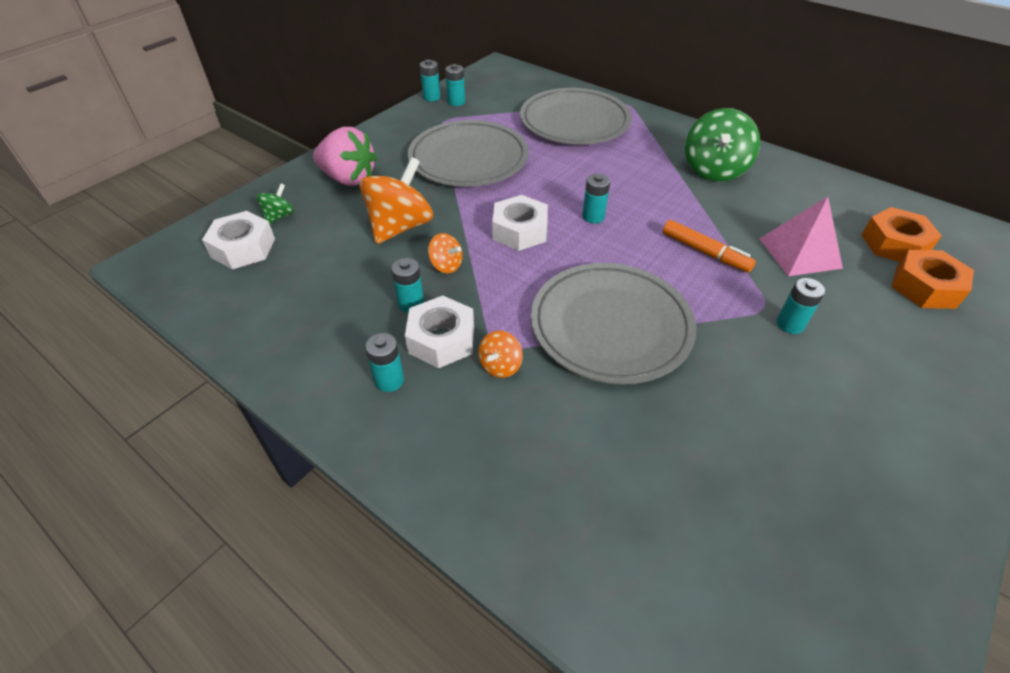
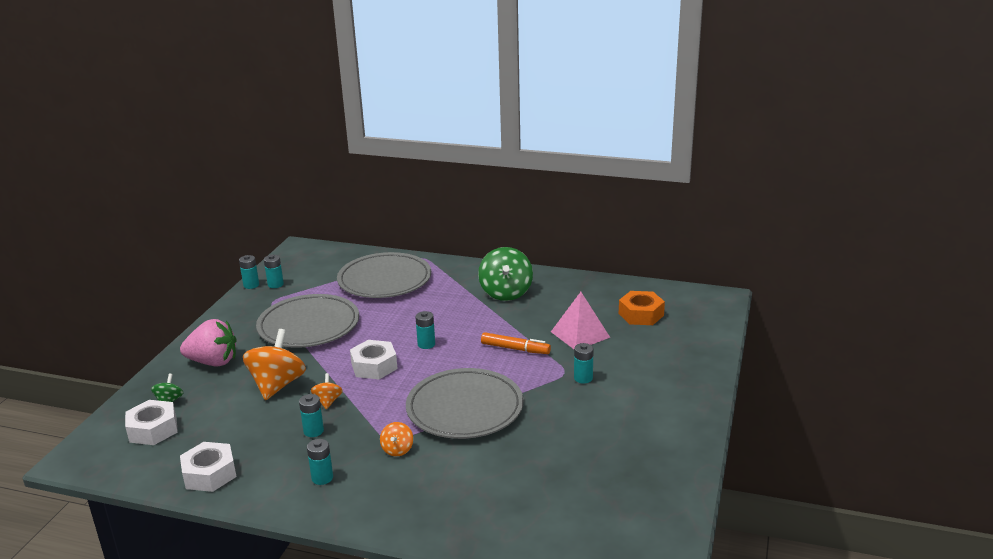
camera: 20 degrees left, 20 degrees down
white nut [405,296,474,368] -> white nut moved to [180,442,237,492]
orange spinning top [428,233,462,273] -> orange spinning top turned 105 degrees counterclockwise [311,373,343,409]
orange nut [891,250,974,309] -> none

